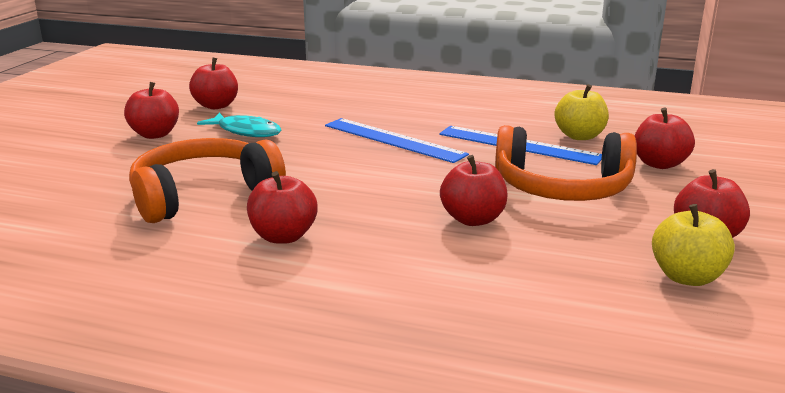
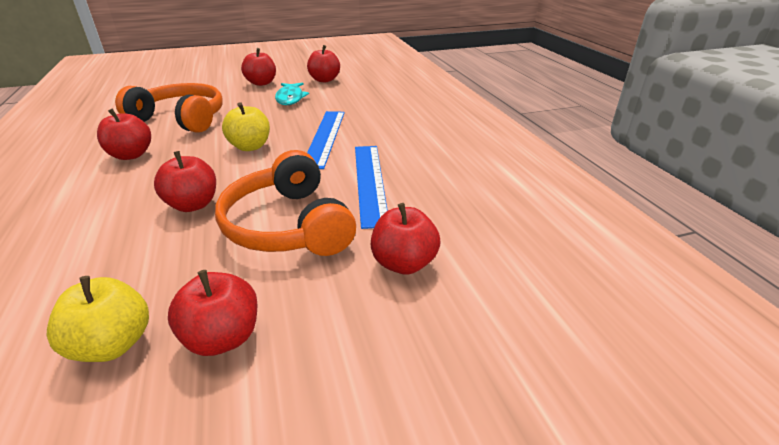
camera: 55 degrees right, 10 degrees up
yellow apple [554,84,609,140] -> yellow apple moved to [222,102,270,151]

